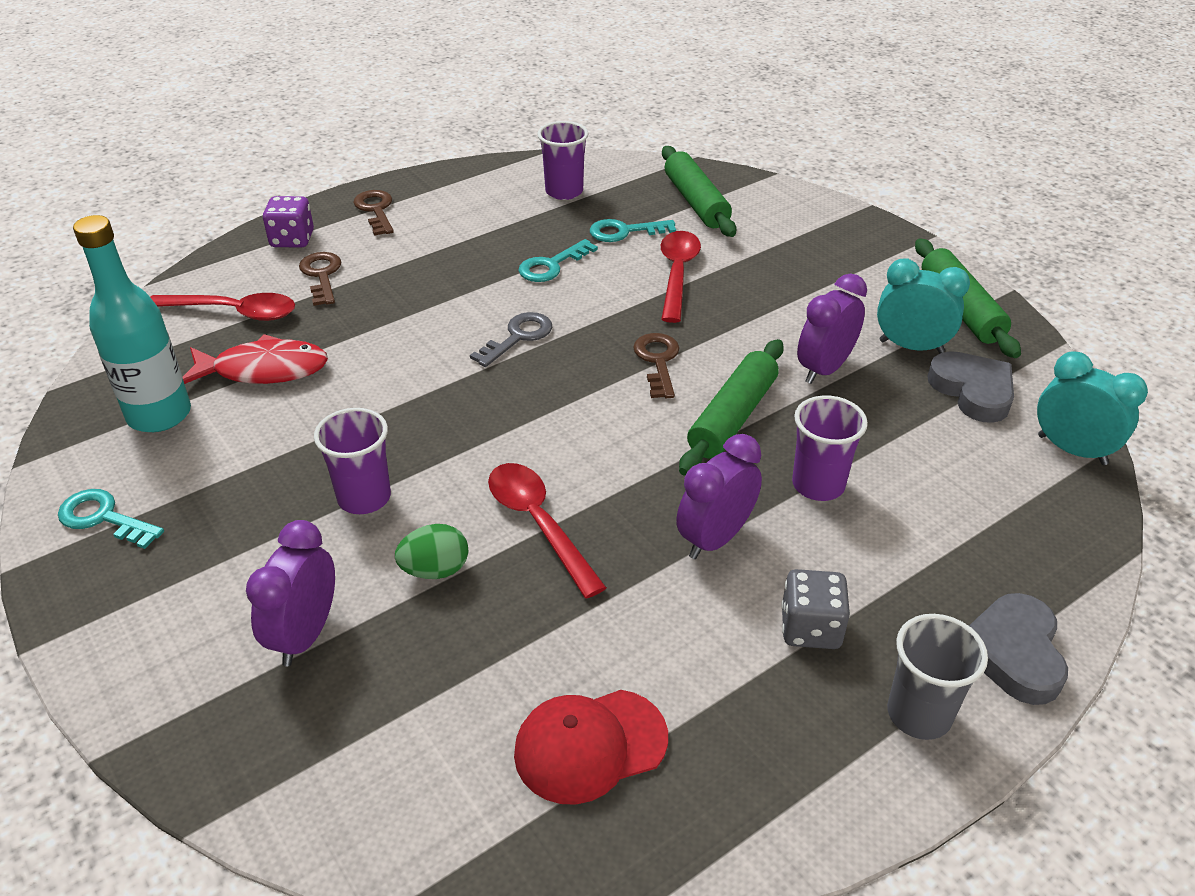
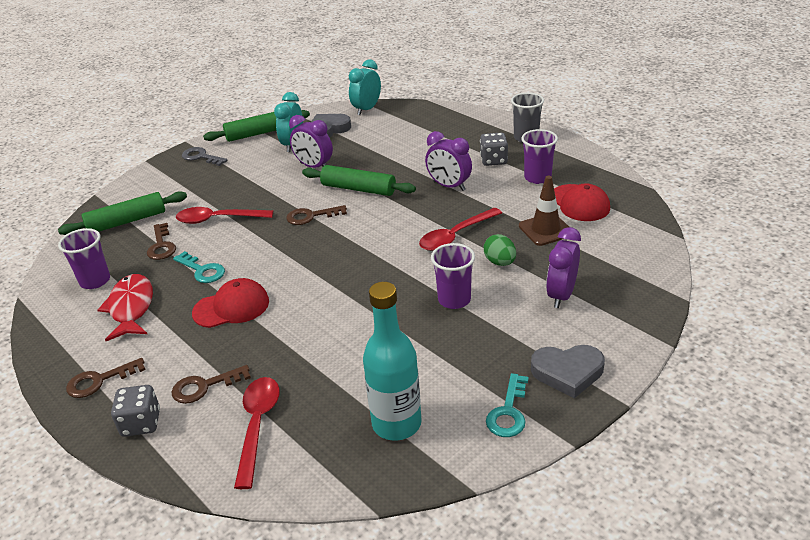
camera: 95 degrees left, 5 degrees down
red fish [182,334,328,384] -> red fish moved to [97,274,153,341]
purple clock [246,520,335,666] -> purple clock turned 105 degrees clockwise [546,227,581,308]
purple dice [263,196,314,247] -> grey dice [111,385,160,437]
grey key [470,312,552,367] -> grey key moved to [182,147,228,166]
turquoise key [590,219,676,242] -> brown key [147,223,176,260]
purple cup [792,395,868,501] -> purple cup moved to [521,129,558,184]
grey heart [969,593,1068,705] -> grey heart moved to [531,345,605,398]
none -> red cap [192,278,269,328]
none -> brown traffic cone [519,176,569,246]

